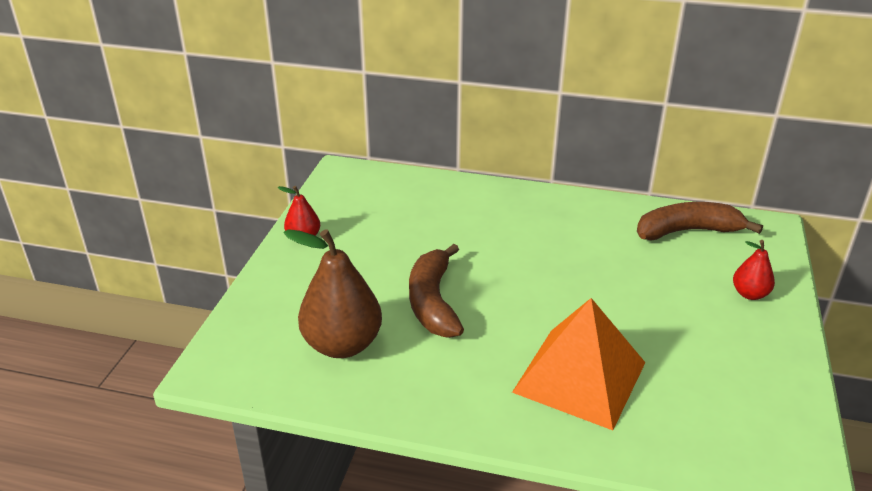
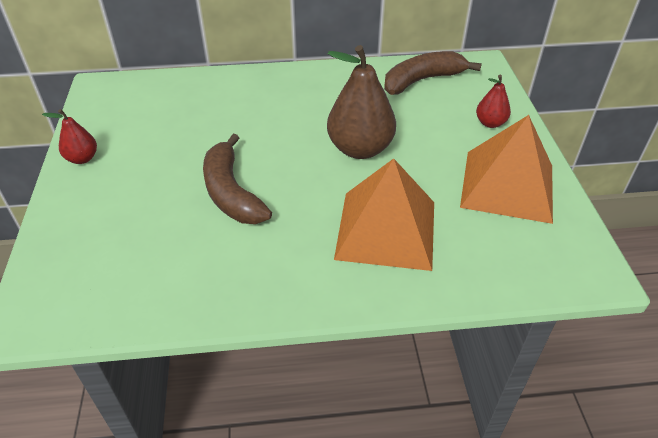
camera: 20 degrees left, 10 degrees up
brown pear [284,229,382,358] -> brown pear moved to [327,45,396,159]
none -> orange pyramid [460,115,553,224]

